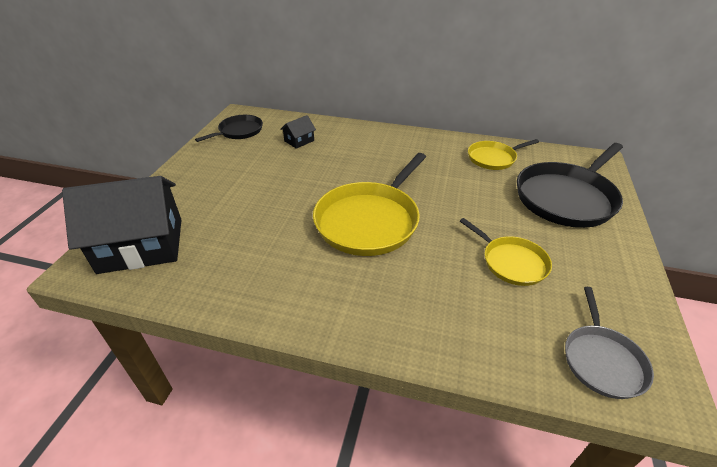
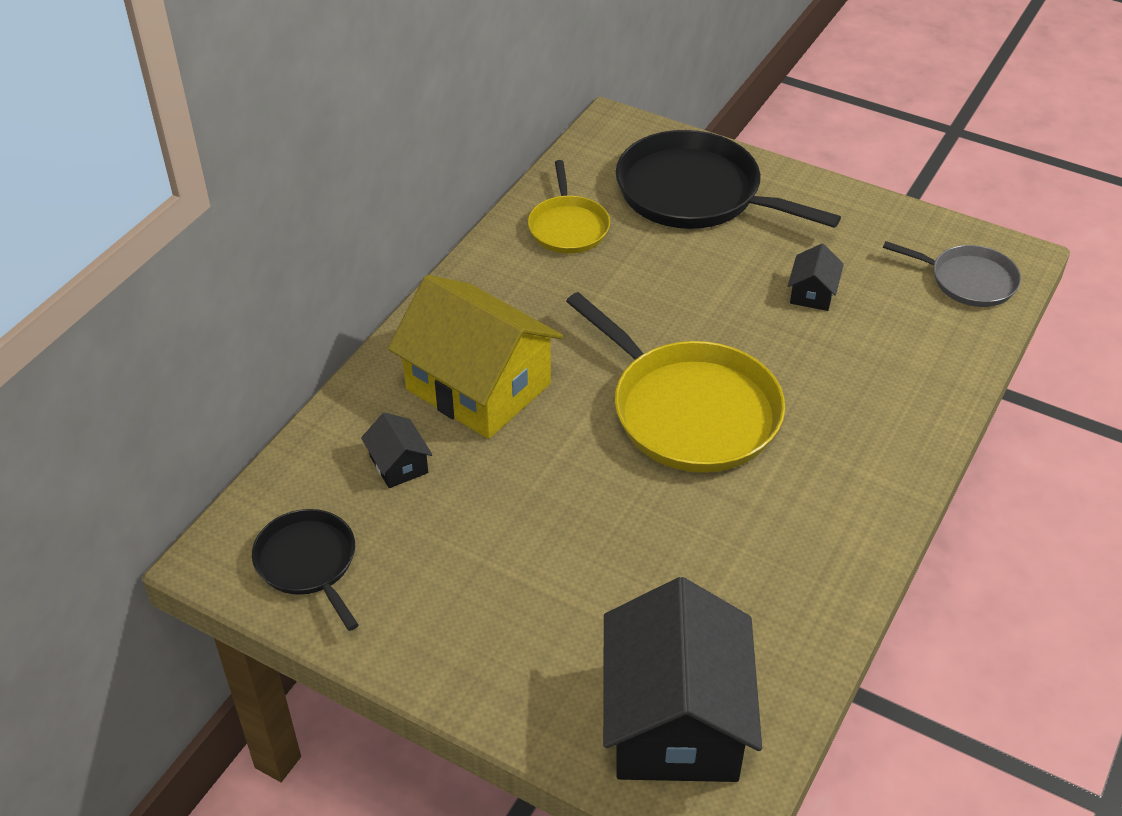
camera: 75 degrees left, 5 degrees up
yellow pan [460,218,552,286] -> black house [788,244,844,311]
black pan [517,143,623,228] -> black pan turned 150 degrees clockwise [616,130,841,229]
none -> yellow house [388,275,563,439]

